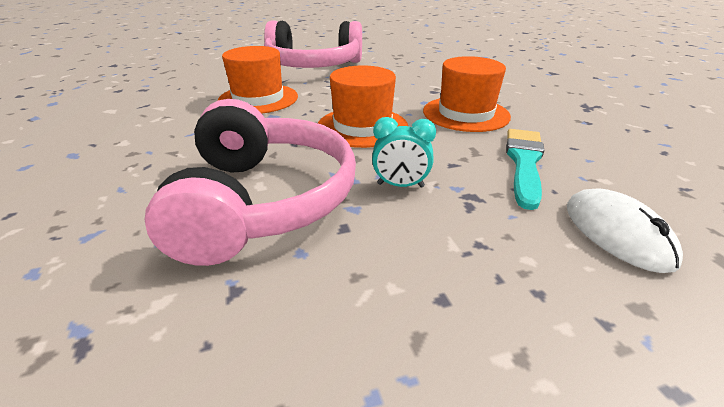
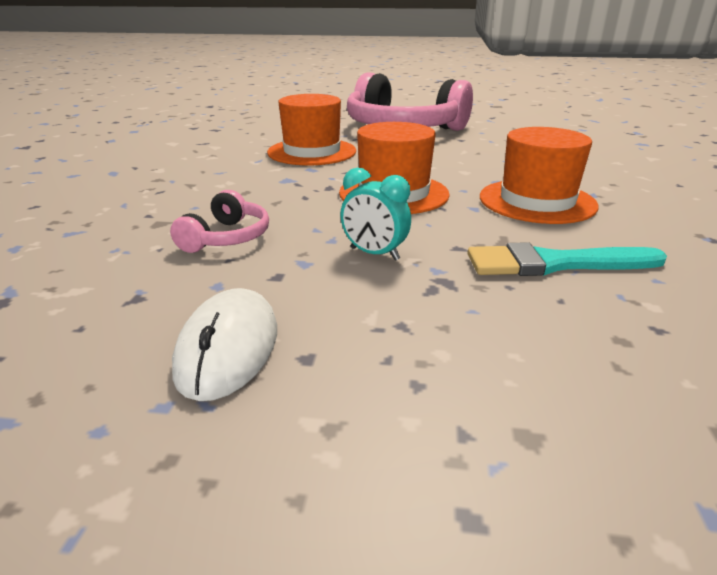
camera: 25 degrees right, 5 degrees down
pink headphones [145,99,356,266] -> pink headphones [170,190,269,253], size x0.44
turquoise brush [506,129,545,210] -> turquoise brush turned 135 degrees counterclockwise [468,242,667,276]
white mouse [567,188,683,273] -> white mouse moved to [172,288,277,401]

